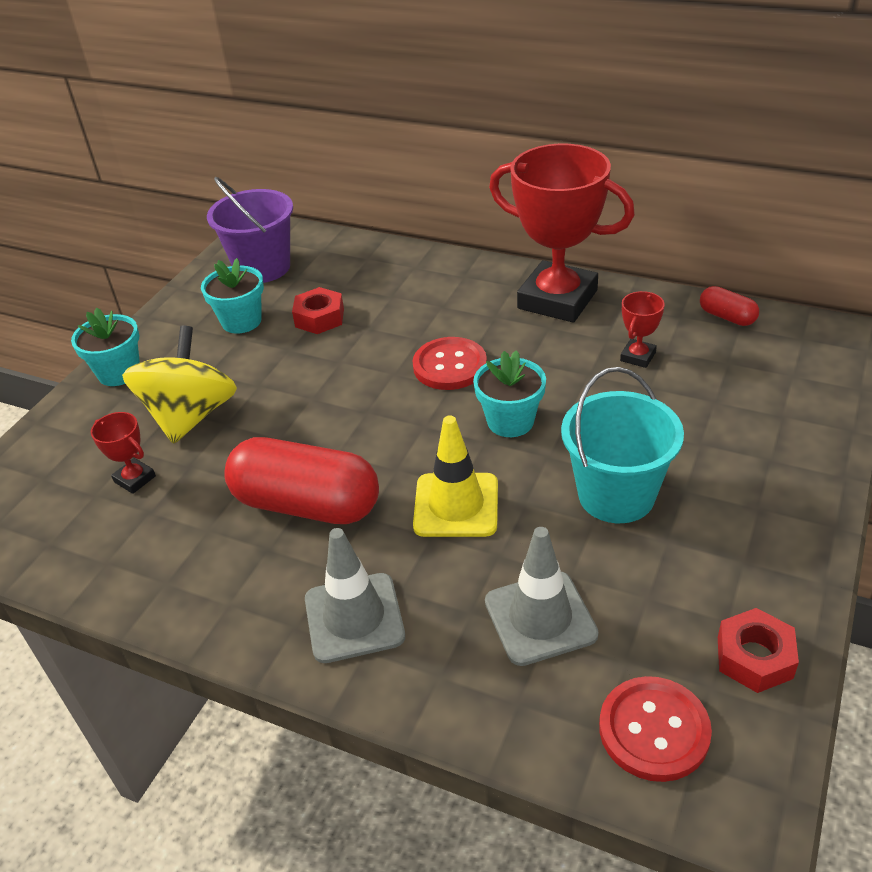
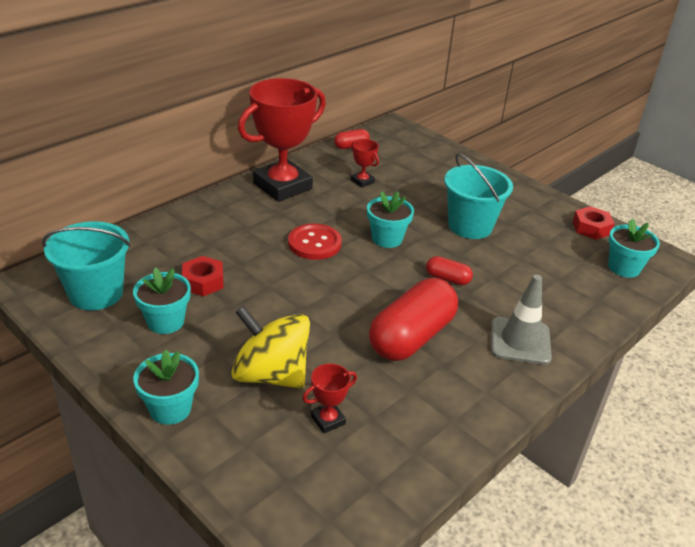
camera: 75 degrees left, 5 degrees down
purple bucket [207,177,293,283] -> turquoise bucket [42,221,131,310]
yellow traffic cone [413,415,498,537] -> red capsule [426,256,473,285]
grey traffic cone [485,527,599,666] -> none
red button [599,676,712,782] -> turquoise flower pot [608,218,660,278]

